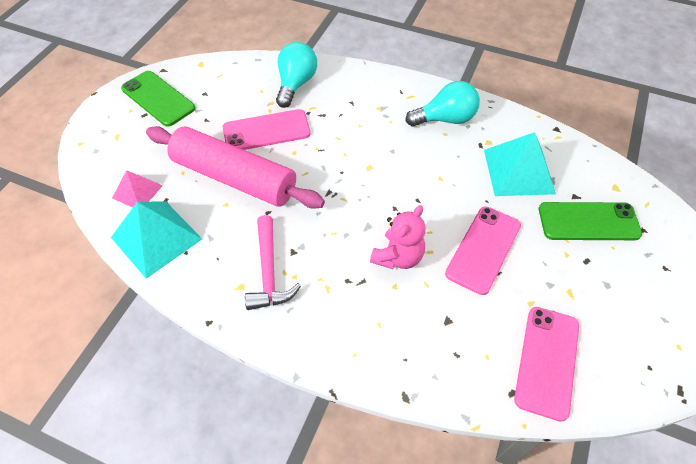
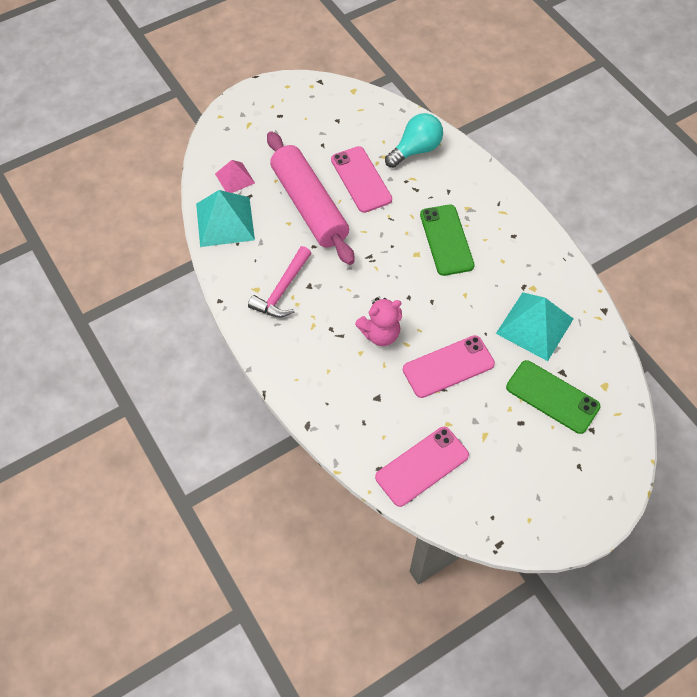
camera: 35 degrees right, 5 degrees up
green phone [121,71,196,127] -> green phone moved to [420,205,475,276]
pink phone [223,109,311,150] -> pink phone turned 45 degrees clockwise [331,146,392,213]
turquoise light bulb [405,81,480,127] -> none

